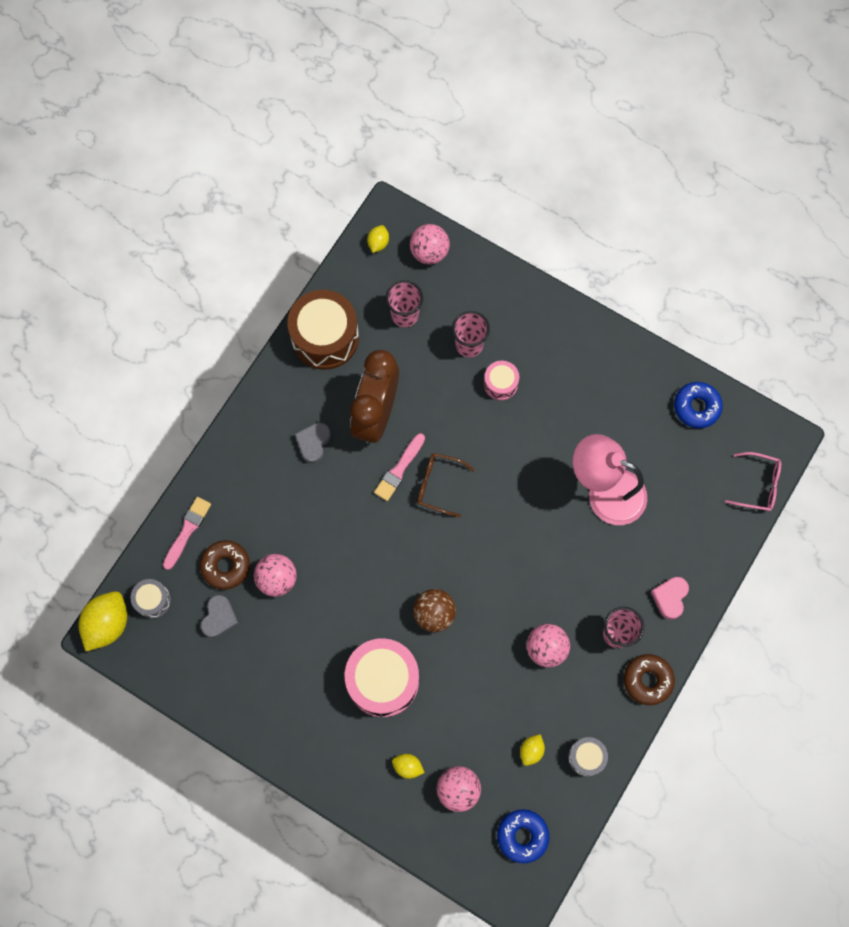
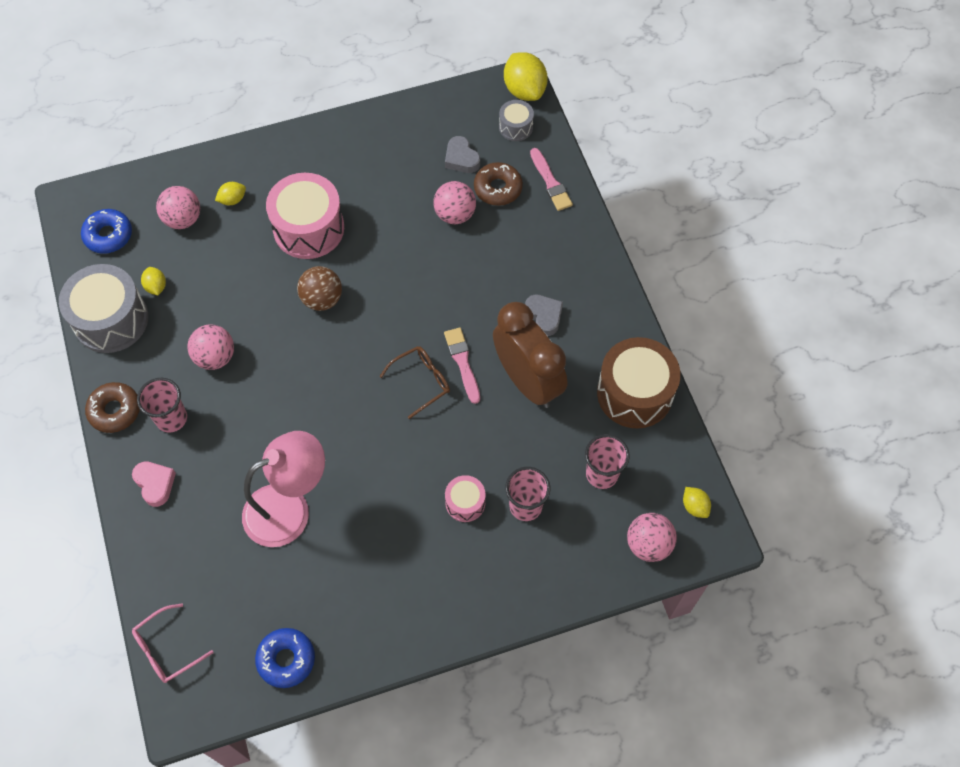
camera: 130 degrees right, 10 degrees down
grey drum [568,737,608,776] -> grey drum [59,264,148,353], size x1.99

